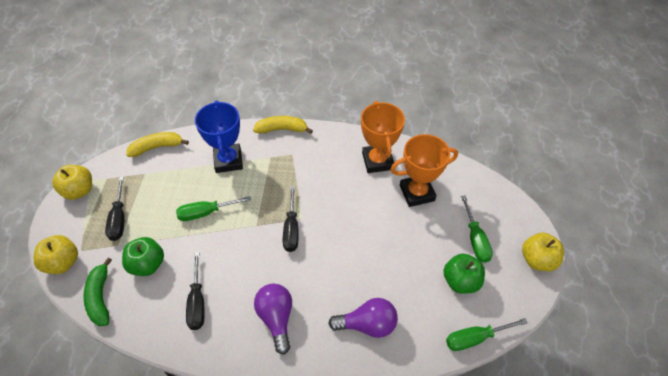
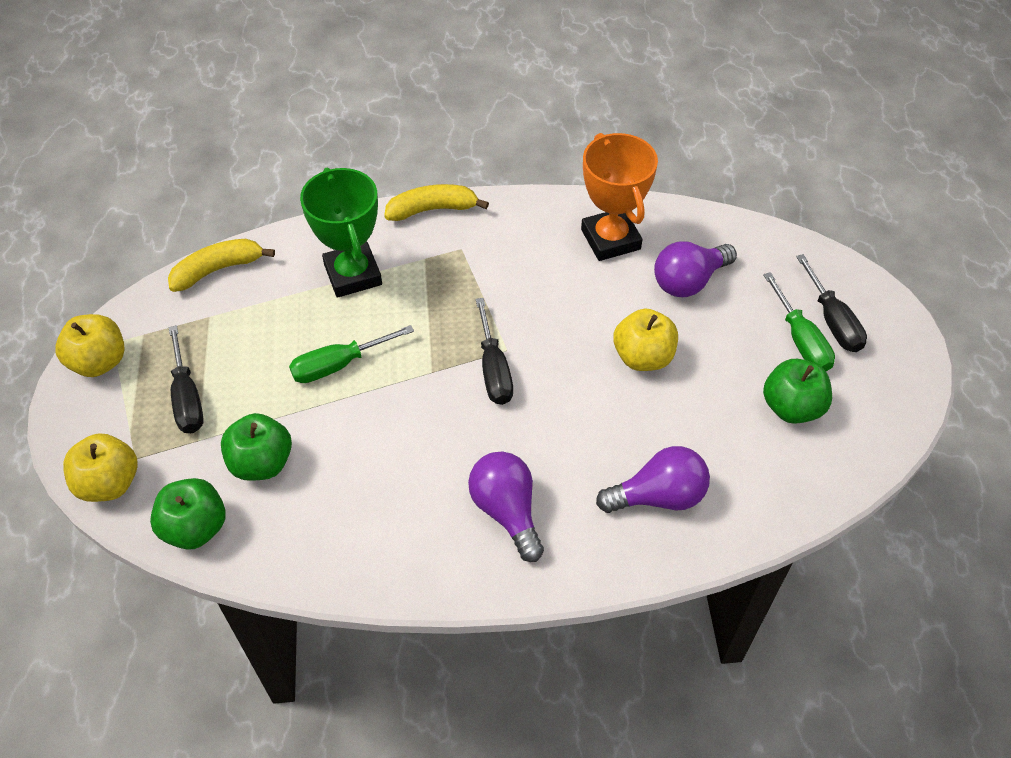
camera: 10 degrees left, 0 degrees up
green banana [84,257,112,326] -> green apple [150,478,226,550]
black screwdriver [186,252,205,330] -> black screwdriver moved to [796,254,867,352]
blue trophy [195,101,243,173] -> green trophy [300,167,382,298]
orange trophy [390,134,458,207] -> purple light bulb [654,241,737,297]
green screwdriver [446,318,528,351] -> none
yellow apple [522,233,564,271] -> yellow apple moved to [613,309,678,371]

